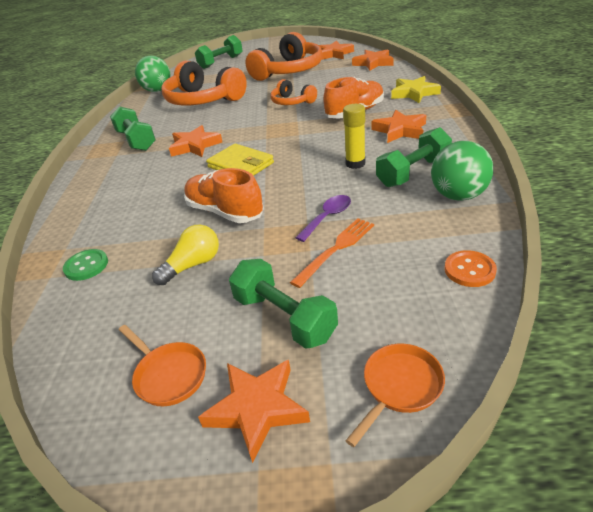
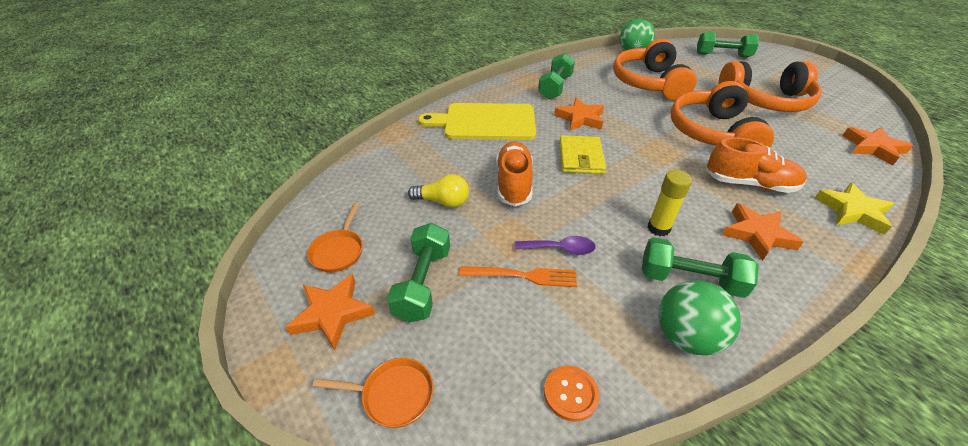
camera: 50 degrees right, 5 degrees up
green button [63,249,108,281] -> none
orange headphones [270,79,317,105] -> orange headphones [671,81,774,148], size x1.89
orange star [319,41,354,60] -> none
none -> yellow cutting board [418,103,536,140]

